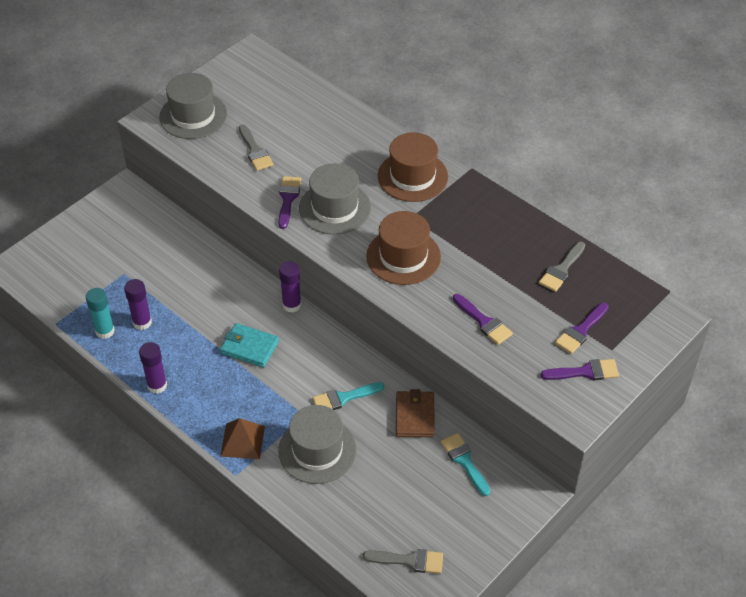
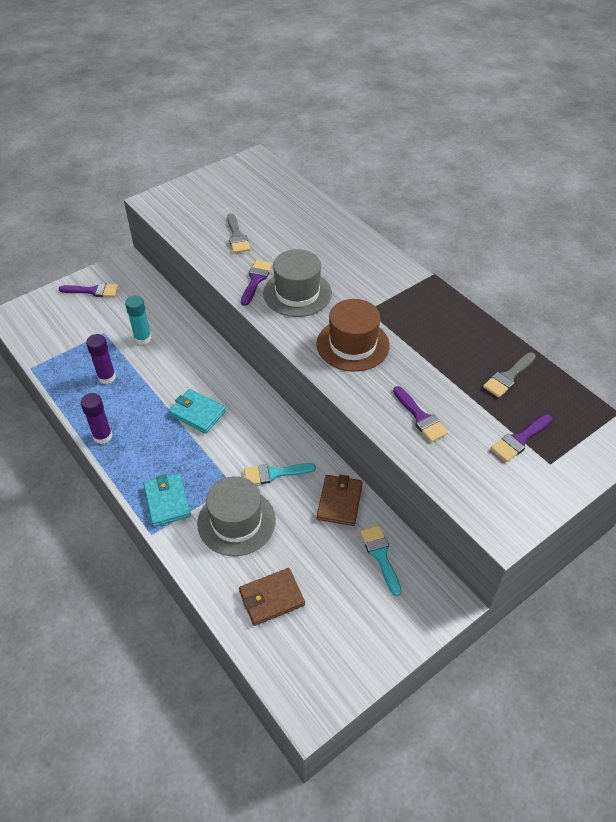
camera: 10 degrees right, 0 degrees up
turquoise glue stick [86,288,115,339] -> turquoise glue stick moved to [125,295,152,345]
grey hat [159,73,227,139] -> none
brown pyramid [220,418,265,459] -> turquoise wallet [143,473,191,526]
purple glue stick [279,262,301,313] -> none
grey brush [363,549,443,574] -> none
brown hat [378,132,448,202] -> none
purple brush [541,359,619,380] -> purple brush moved to [59,283,118,297]
none -> brown wallet [239,568,305,626]

